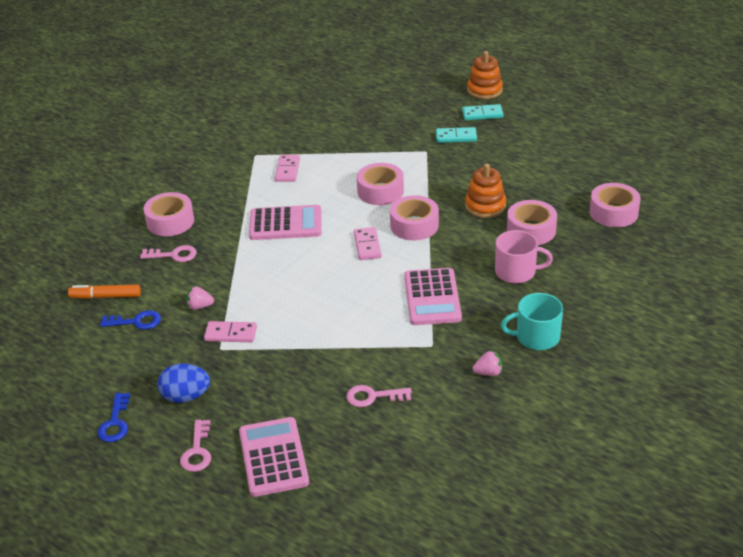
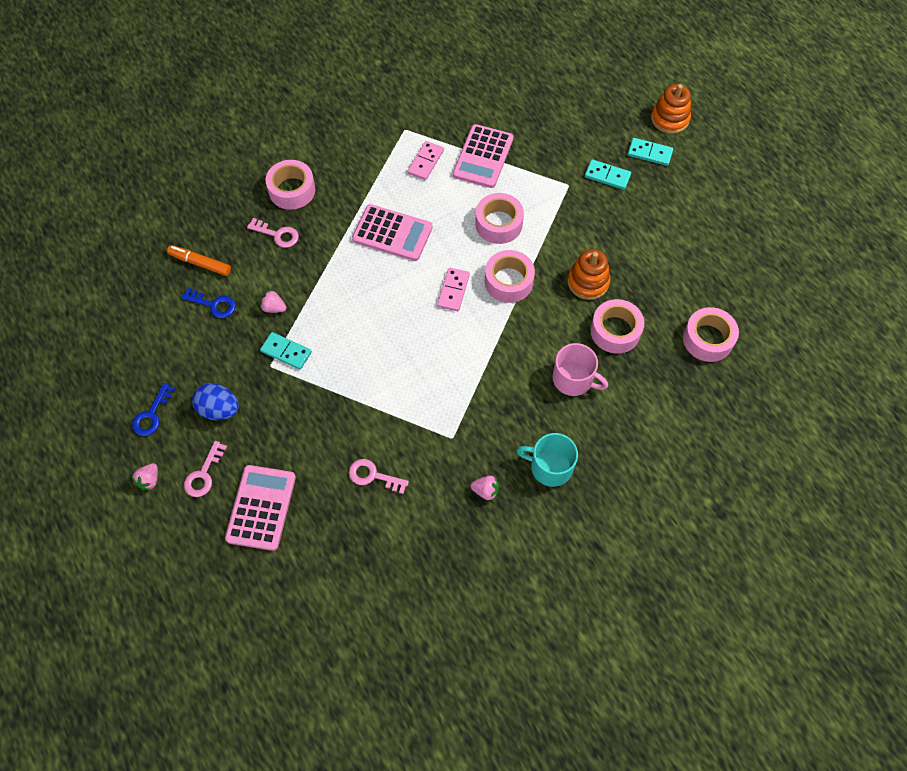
camera: 20 degrees right, 25 degrees up
pink domino [204,321,257,342] -> turquoise domino [260,332,312,370]
pink calculator [404,268,462,325] -> pink calculator moved to [453,124,513,188]
none -> pink strawberry [131,463,158,490]

